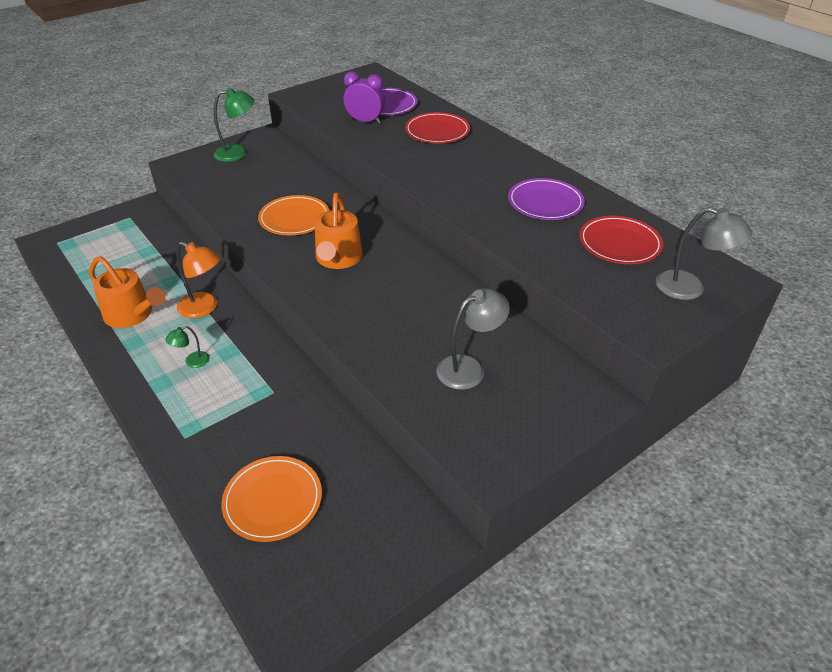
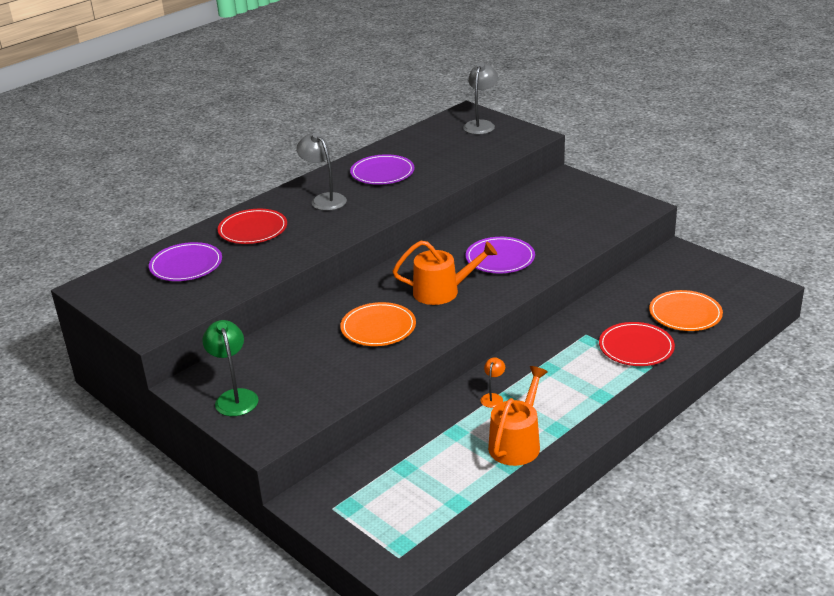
camera: 95 degrees left, 10 degrees down
green lamp [165,326,209,368] -> none
orange lamp [176,242,221,318] -> orange lamp [480,357,505,408], size x0.55
purple clock [344,71,385,124] -> none
grey lamp [436,288,510,390] -> grey lamp moved to [296,132,347,211]
red plate [579,216,663,264] -> red plate moved to [599,322,675,366]
none -> purple plate [466,237,535,273]

